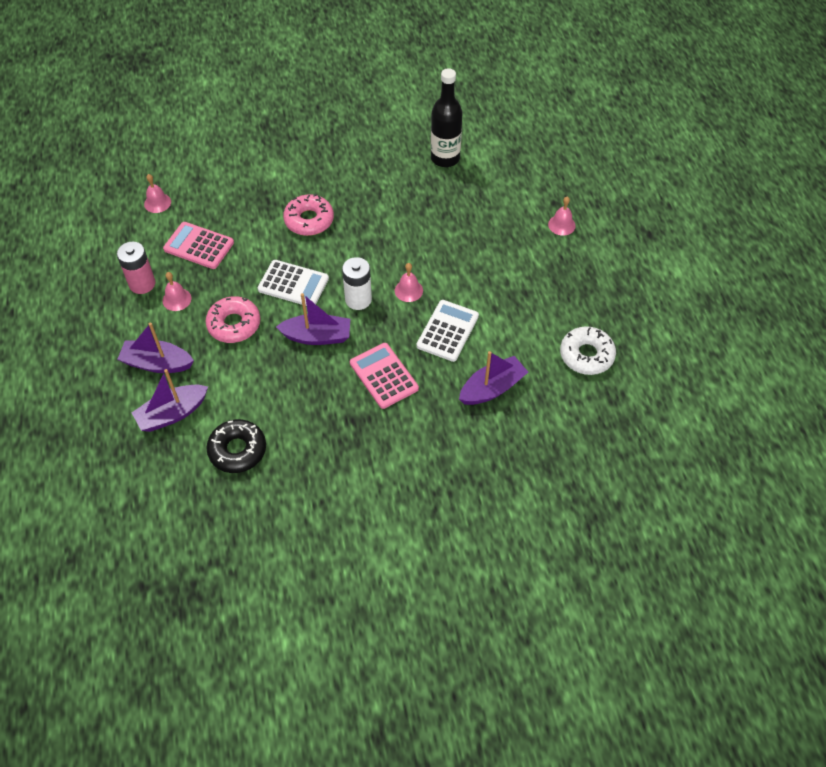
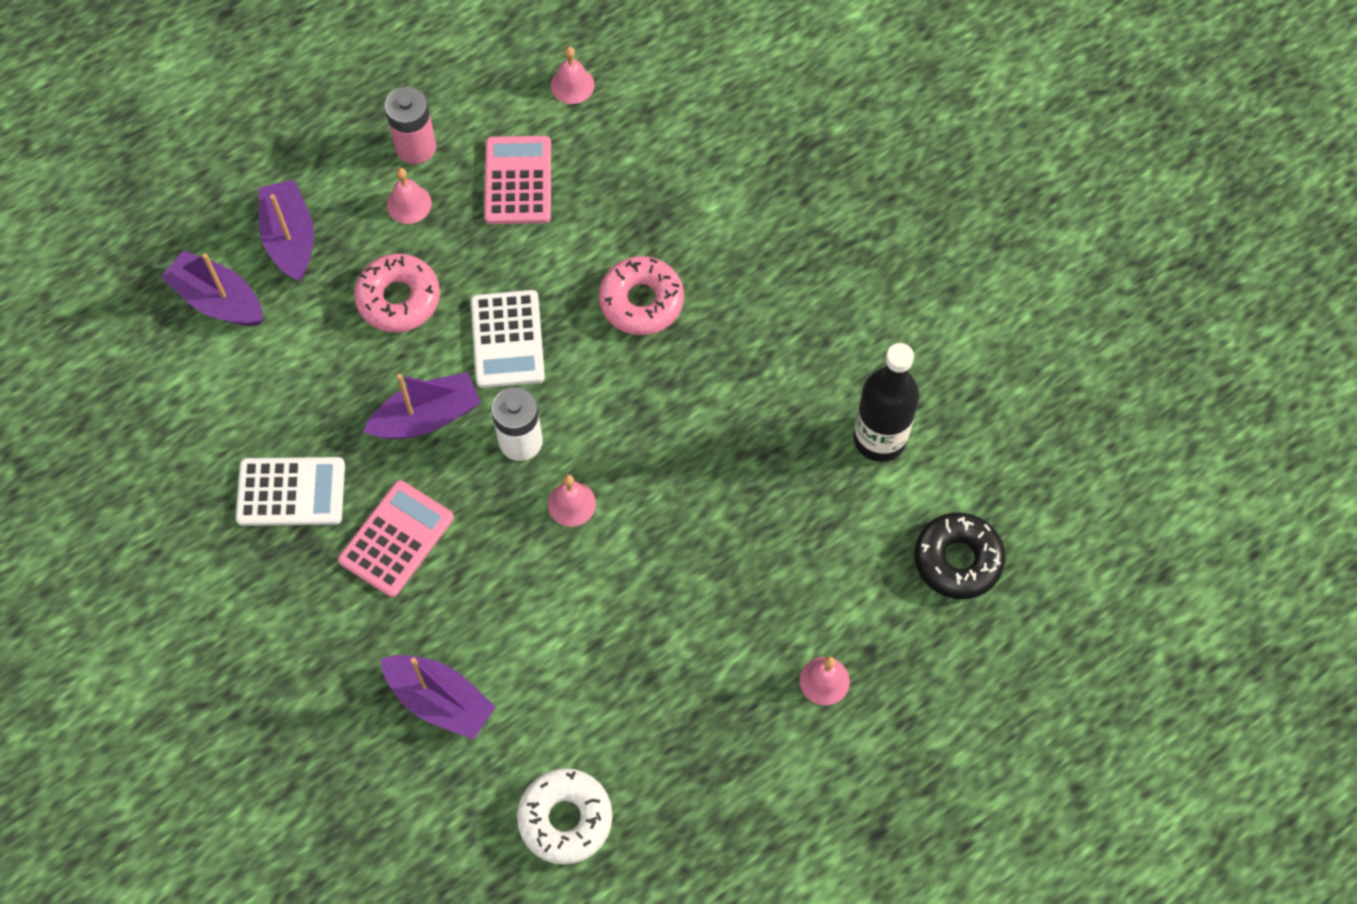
camera: 65 degrees right, 10 degrees up
black donut [206,419,266,473] -> black donut moved to [914,513,1005,599]
purple boat [276,293,350,345] -> purple boat turned 90 degrees counterclockwise [363,372,481,439]
white calculator [416,300,479,362] -> white calculator moved to [236,457,345,526]

